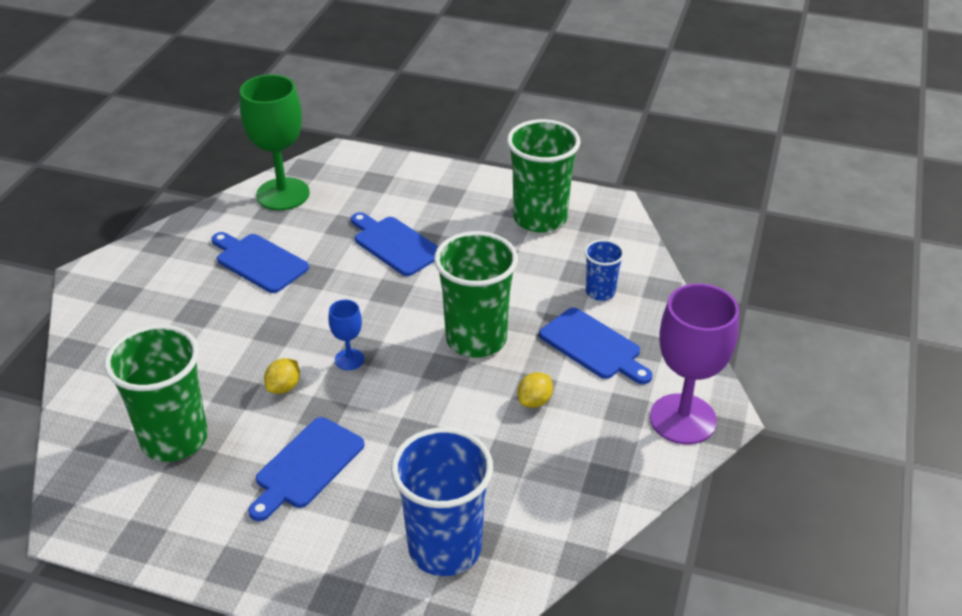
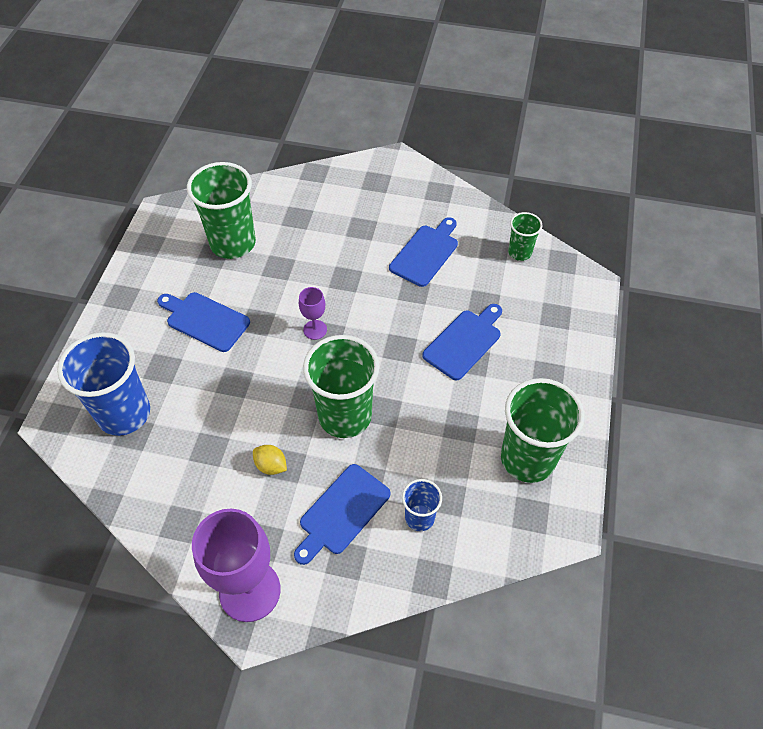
camera: 85 degrees right, 15 degrees up
green goblet [240,74,310,210] -> green cup [508,212,543,261]
yellow lemon [264,358,300,394] -> none
blue goblet [329,300,364,370] -> purple goblet [299,287,327,340]

